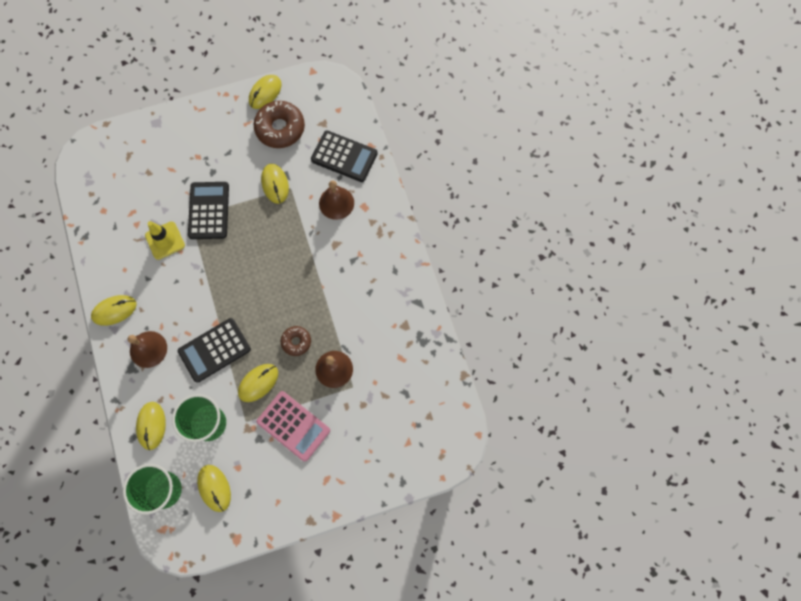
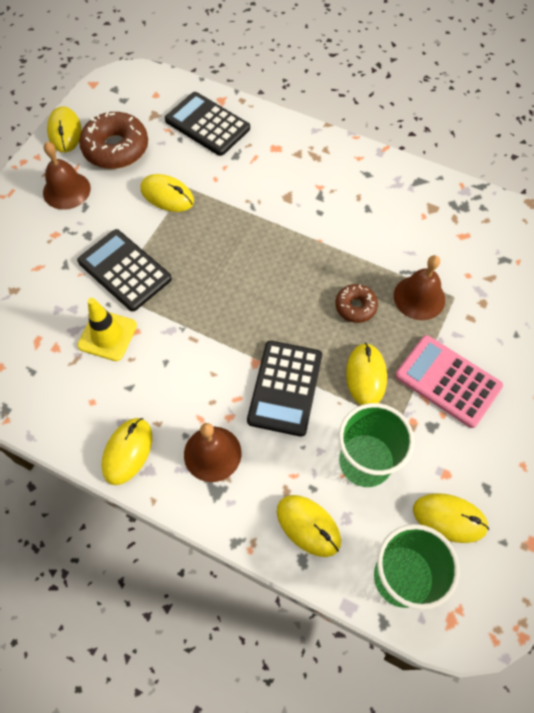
camera: 45 degrees left, 10 degrees down
pink calculator [257,391,330,461] -> pink calculator turned 135 degrees counterclockwise [395,335,503,428]
black calculator [311,131,378,182] -> black calculator turned 120 degrees counterclockwise [165,92,250,156]
brown bell [319,180,354,220] -> brown bell moved to [43,142,91,210]

